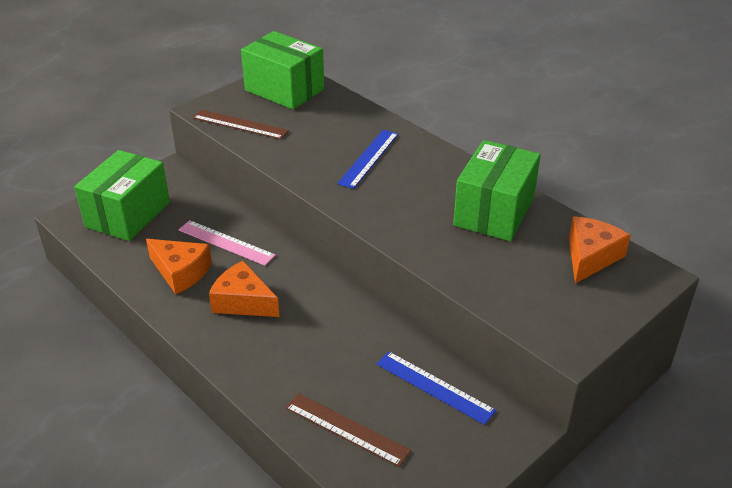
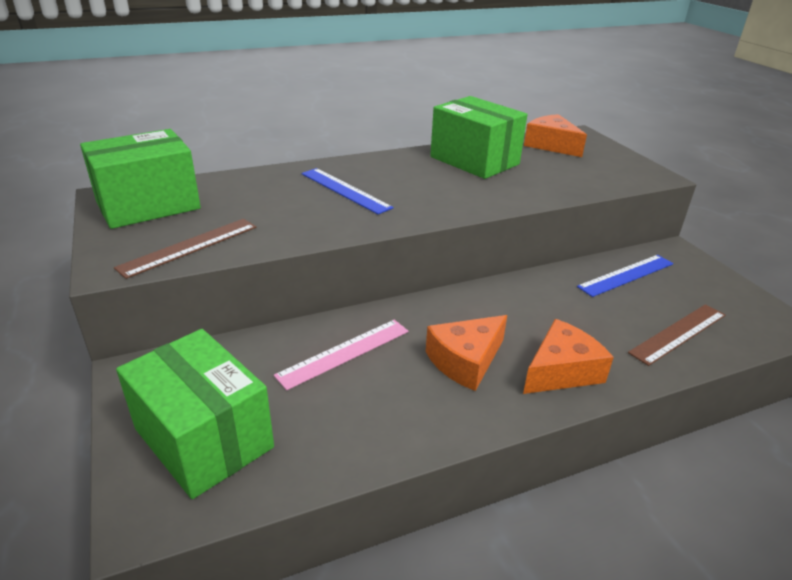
camera: 70 degrees left, 5 degrees down
orange cheese [146,239,212,294] -> orange cheese moved to [523,319,614,394]

